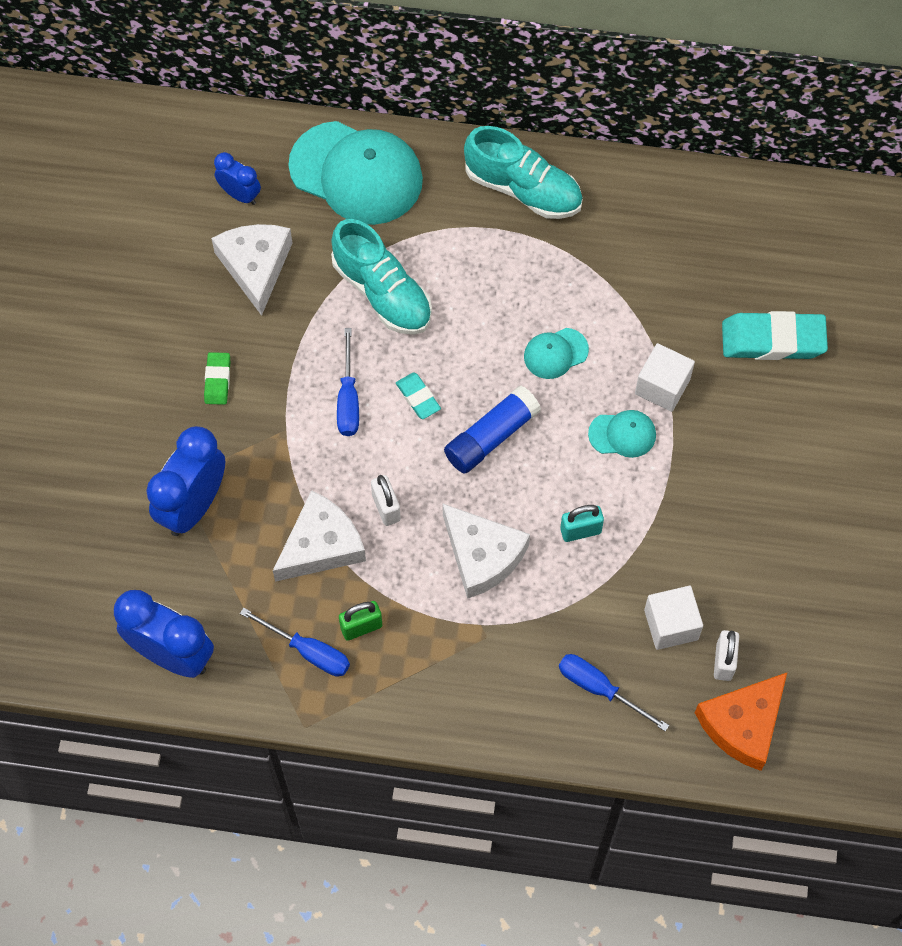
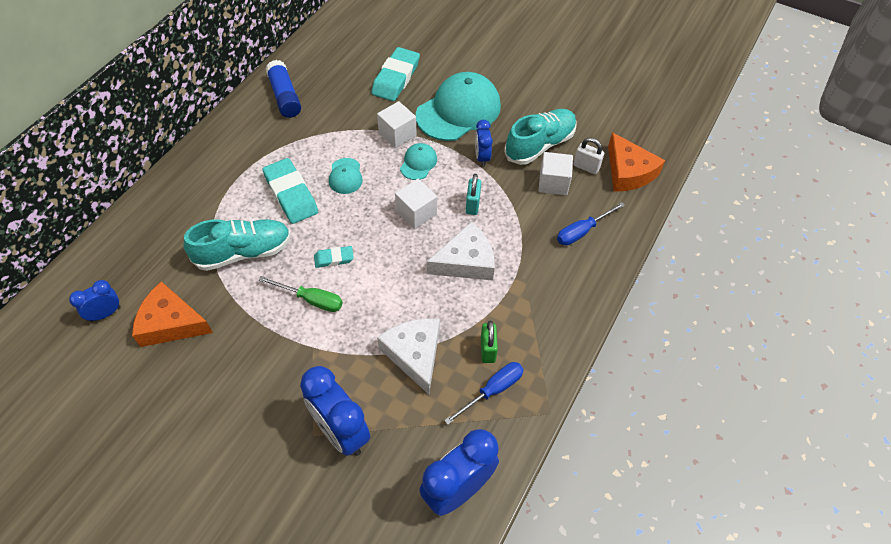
camera: 70 degrees left, 10 degrees down
green eraser [204,352,230,405] -> none
white cheese [211,224,292,316] -> orange cheese [132,282,213,347]
turquoise cap [288,121,423,225] -> turquoise cap moved to [416,72,501,141]
blue screwdriver [337,328,359,436] -> green screwdriver [259,276,343,312]
white padlock [371,475,401,526] -> none
blue glue stick [444,386,541,474] -> blue glue stick moved to [265,60,301,118]
turquoise shoe [464,126,583,219] -> turquoise shoe moved to [504,109,577,165]
none -> turquoise eraser [263,158,318,224]
none -> white cube [395,179,437,229]
none -> blue clock [475,120,493,167]

